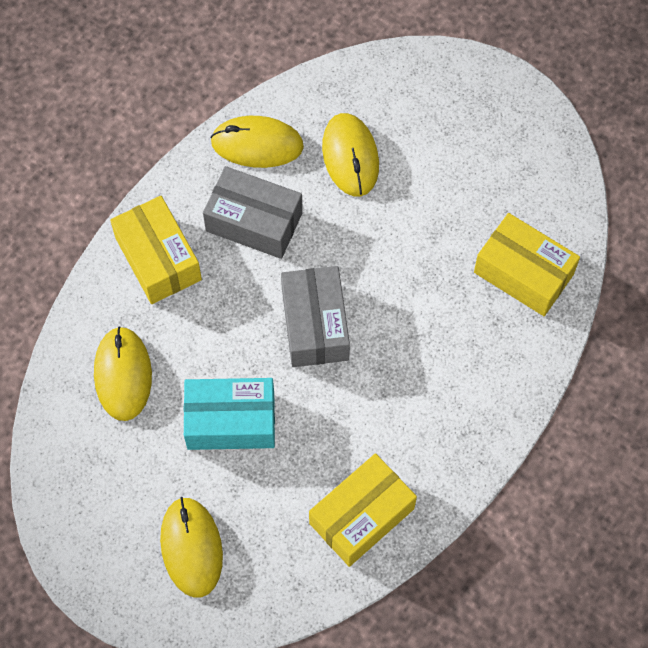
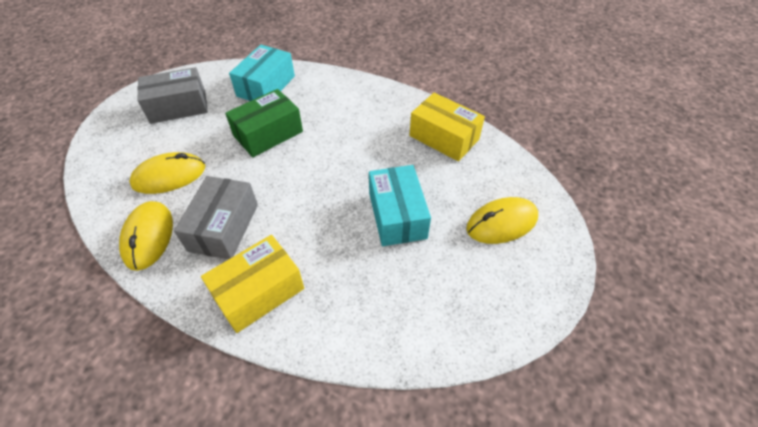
camera: 100 degrees left, 15 degrees down
yellow mouse [94,327,152,421] -> none
grey box [281,266,350,367] -> grey box moved to [137,67,208,124]
yellow box [474,213,580,316] -> turquoise box [229,45,295,101]
none -> green box [225,89,303,157]

